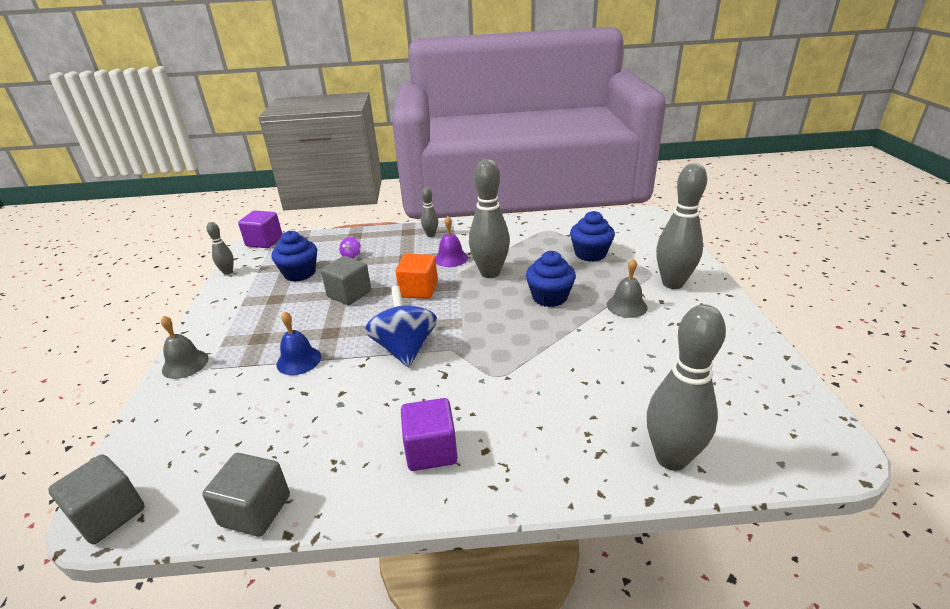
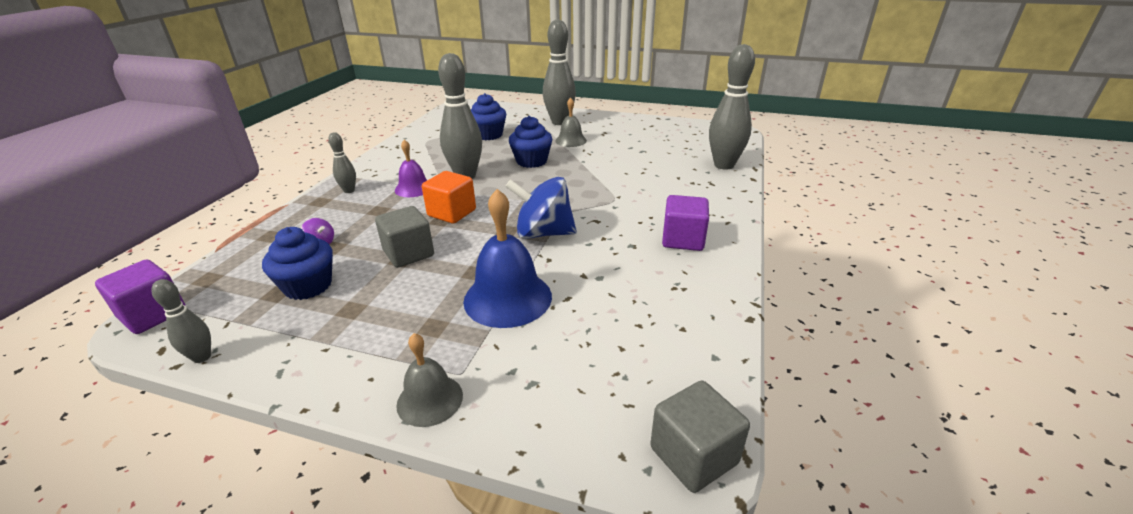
camera: 70 degrees left, 0 degrees up
grey cube [202,453,290,537] -> none
blue bell [277,311,321,375] -> blue bell [463,189,552,328], size x1.70

